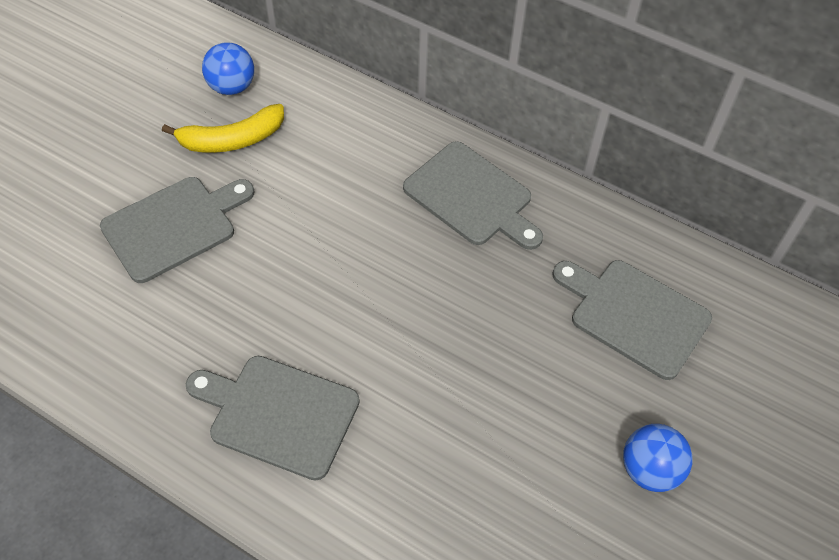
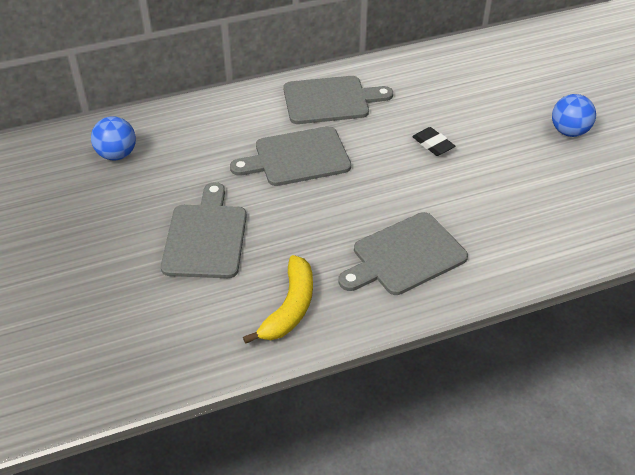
camera: 50 degrees left, 10 degrees down
yellow banana [162,104,284,153] -> yellow banana moved to [243,255,313,344]
grey cutting board [553,260,712,380] -> grey cutting board moved to [230,126,351,186]
none -> black eraser [412,127,455,156]

